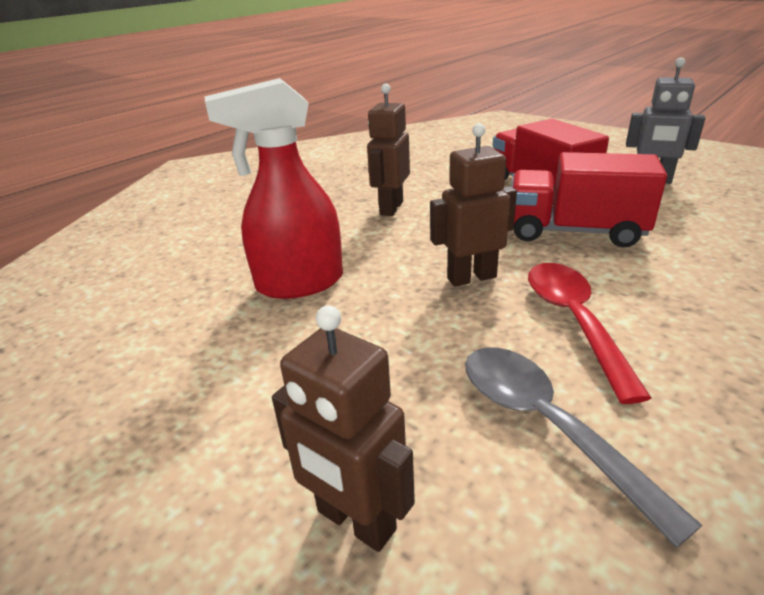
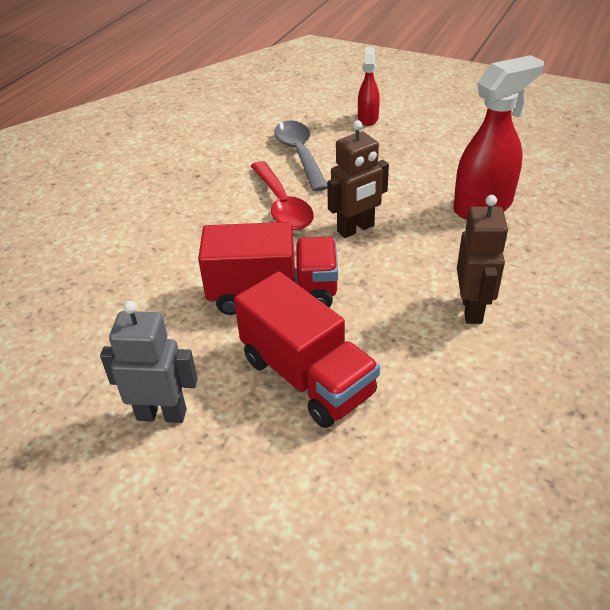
camera: 165 degrees right, 10 degrees up
brown robot [272,305,415,552] -> red spray bottle [358,47,380,126]
grey spoon [465,347,702,548] -> grey spoon turned 150 degrees counterclockwise [274,121,327,192]

